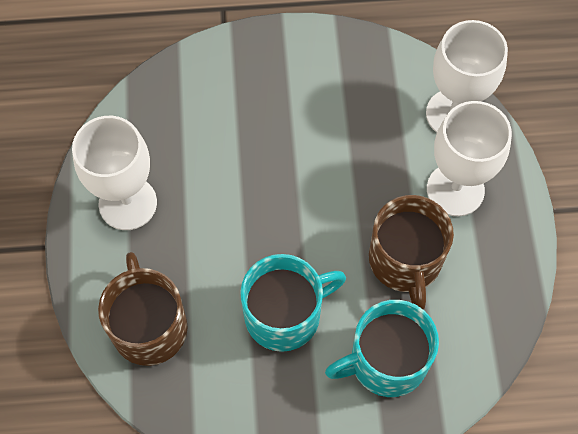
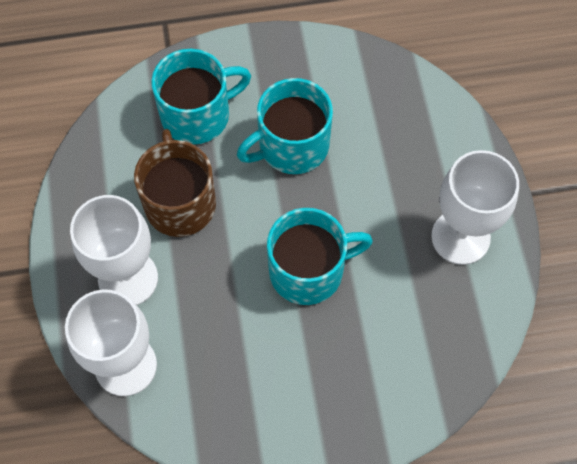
camera: 175 degrees right, 0 degrees up
brown mug [98,252,188,366] -> none
none -> turquoise mug [267,208,373,305]

